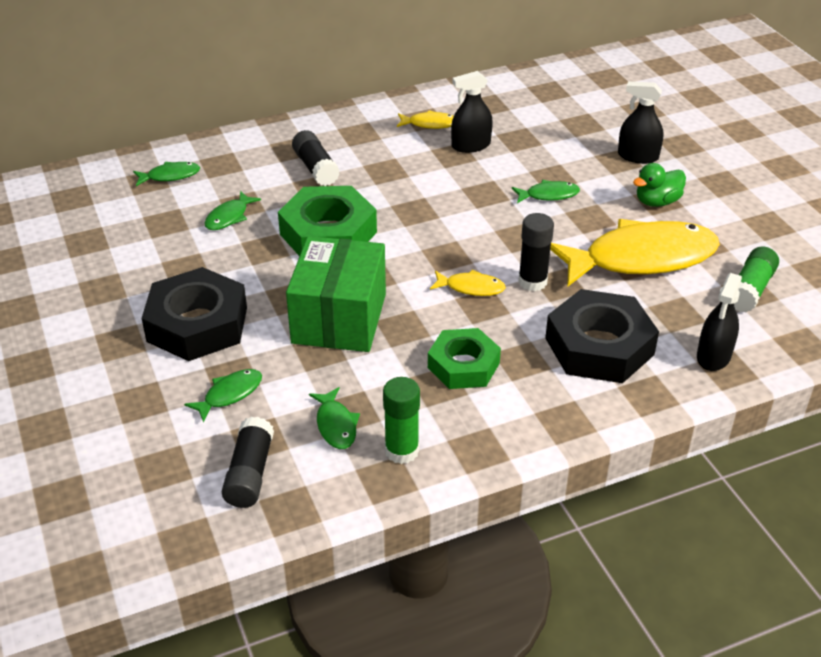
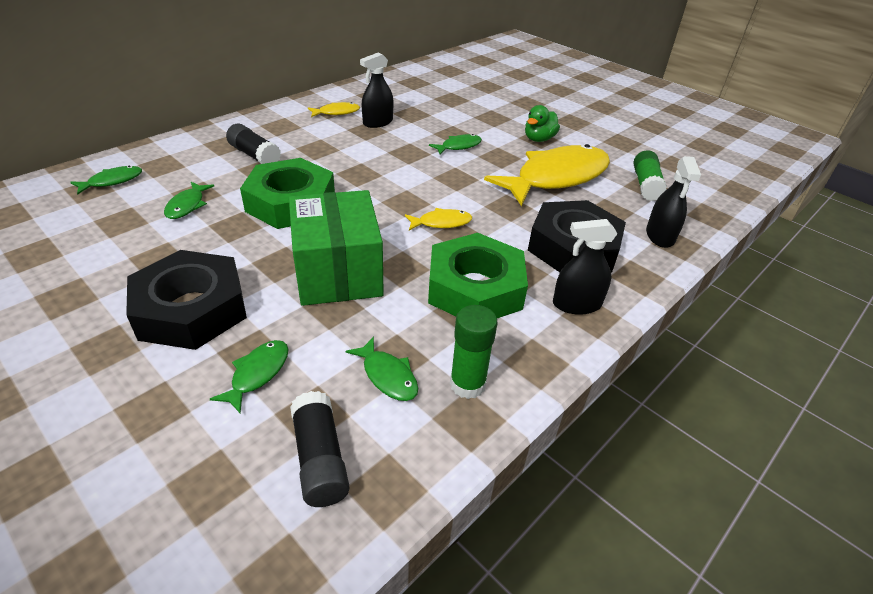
camera: 25 degrees left, 0 degrees up
green nut [428,328,501,389] -> green nut [428,233,528,318], size x1.53
black glue stick [518,213,554,291] -> none
black spray bottle [618,81,663,164] -> black spray bottle moved to [553,219,617,315]

